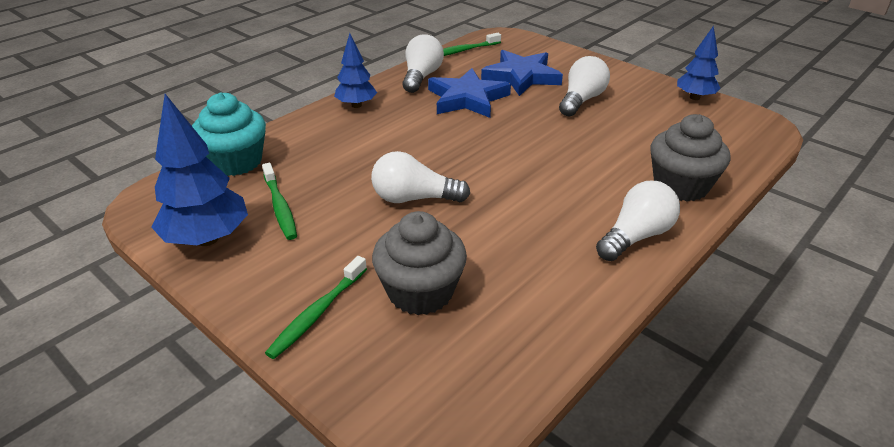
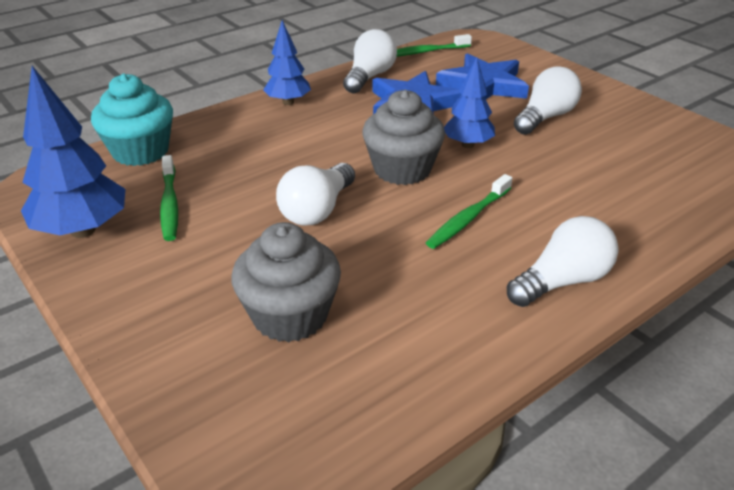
camera: 10 degrees right, 0 degrees up
green toothbrush [265,256,367,359] -> green toothbrush moved to [426,174,512,249]
white light bulb [371,151,470,203] -> white light bulb turned 75 degrees counterclockwise [276,163,355,226]
grey cupcake [650,114,730,202] -> grey cupcake moved to [362,90,445,185]
blue tree [677,26,720,100] -> blue tree moved to [444,57,495,148]

